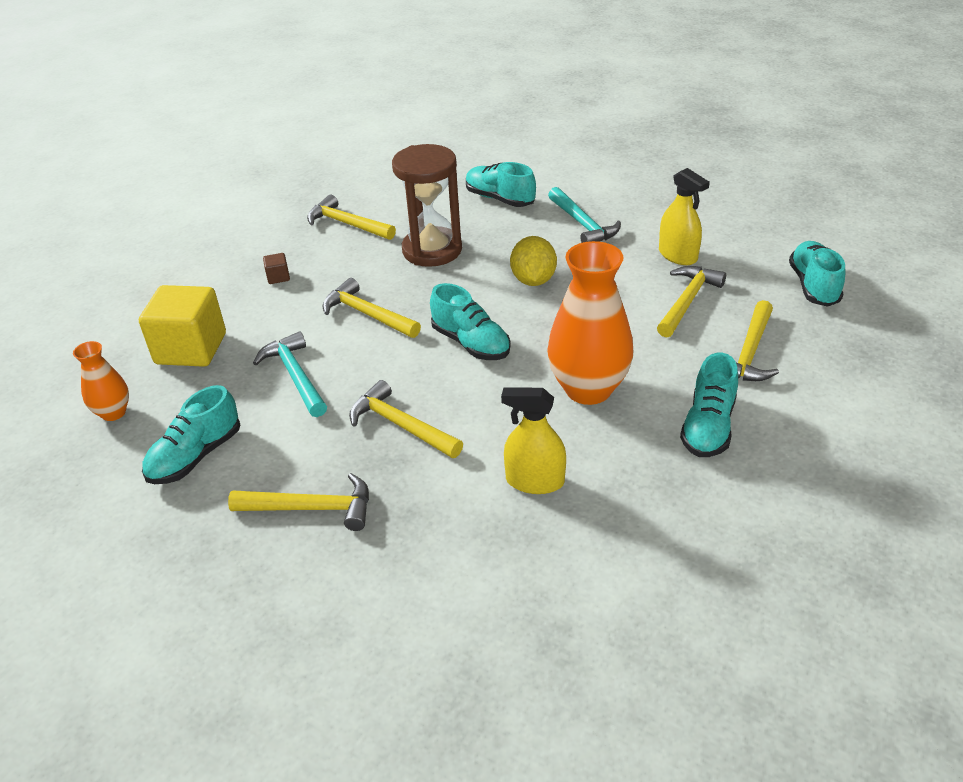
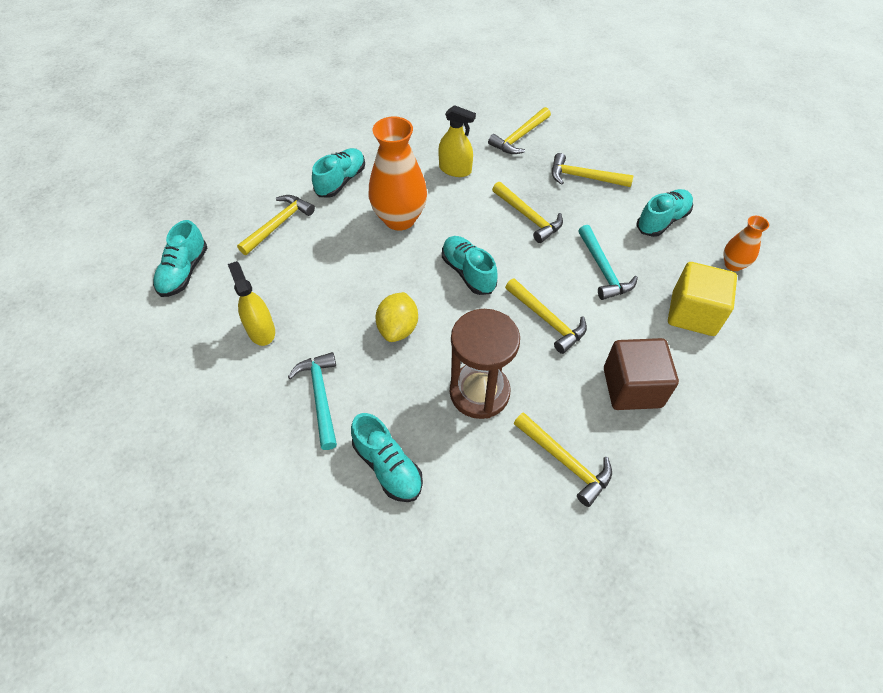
camera: 170 degrees left, 15 degrees up
brown cube [263,253,290,284] -> brown cube [604,338,679,410], size x2.48
yellow hammer [657,266,726,337] -> yellow hammer moved to [488,107,551,154]

